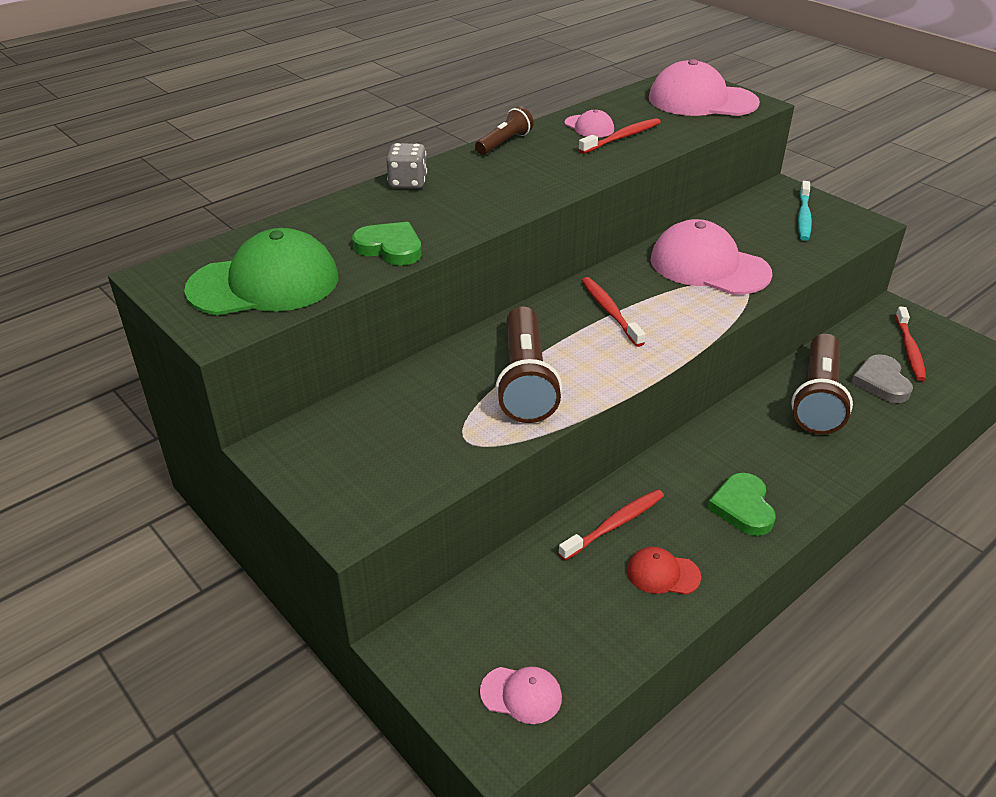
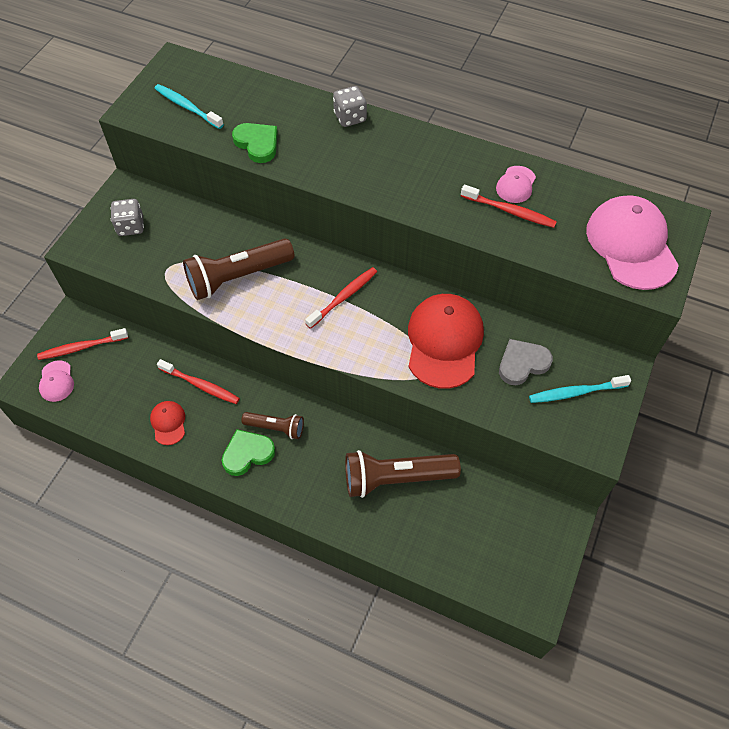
camera: 65 degrees right, 20 degrees up
green cap [184,228,339,315] -> turquoise toothbrush [154,84,224,129]
green heart [352,222,422,266] -> green heart turned 45 degrees counterclockwise [232,123,278,163]
brown flashlight [475,106,534,155] -> brown flashlight moved to [241,412,304,439]
pink cap [651,219,772,295] -> red cap [408,294,484,389]
grey heart [851,354,913,403] -> grey heart moved to [499,339,553,385]
red toothbrush [896,307,926,381] -> red toothbrush moved to [37,328,128,360]
none -> grey dice [111,199,144,236]

